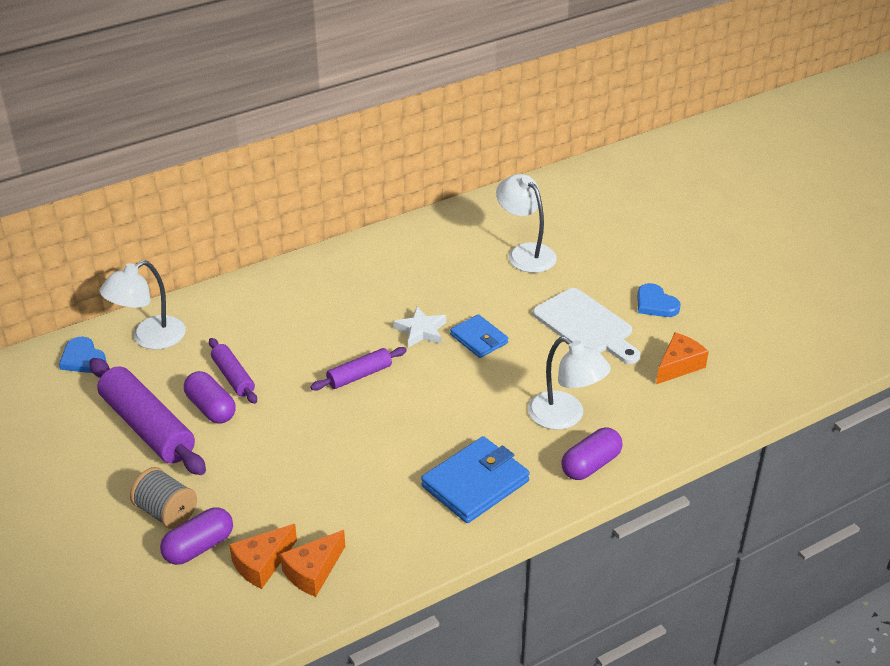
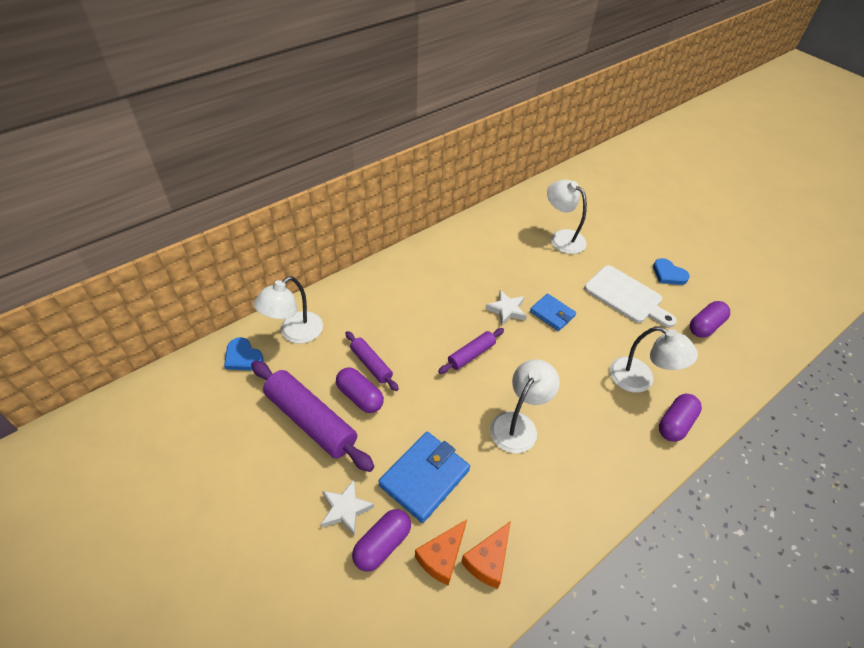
camera: 10 degrees left, 10 degrees up
grey spool [130,467,197,529] -> white star [321,480,374,536]
blue wallet [421,436,530,523] -> blue wallet moved to [378,432,470,523]
orange cheese [656,332,709,384] -> purple capsule [690,301,730,338]
none -> white lamp [490,359,560,453]

